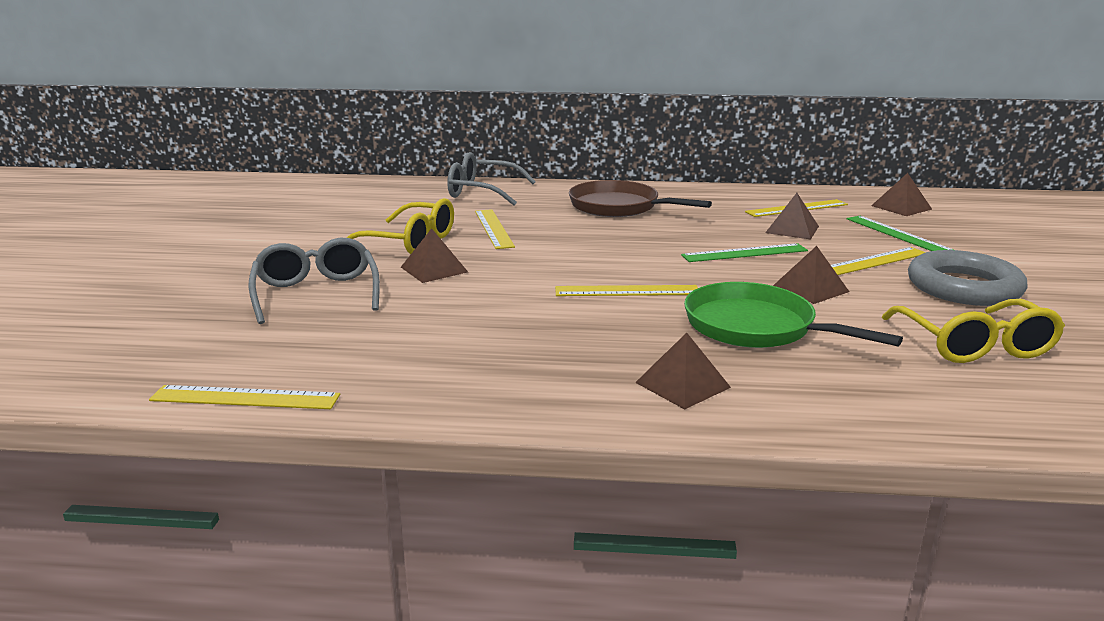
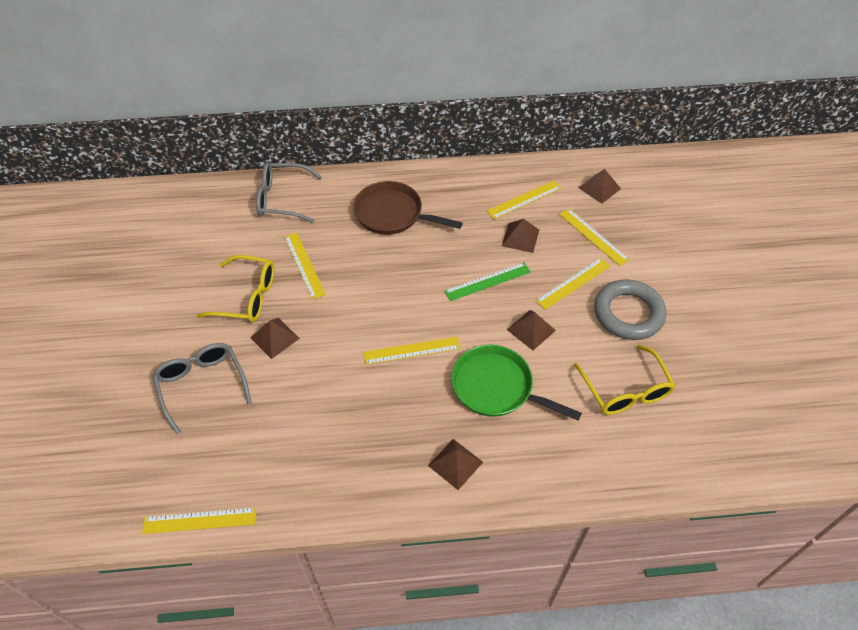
camera: 10 degrees left, 30 degrees up
green ruler [847,216,953,251] -> yellow ruler [559,209,630,266]

